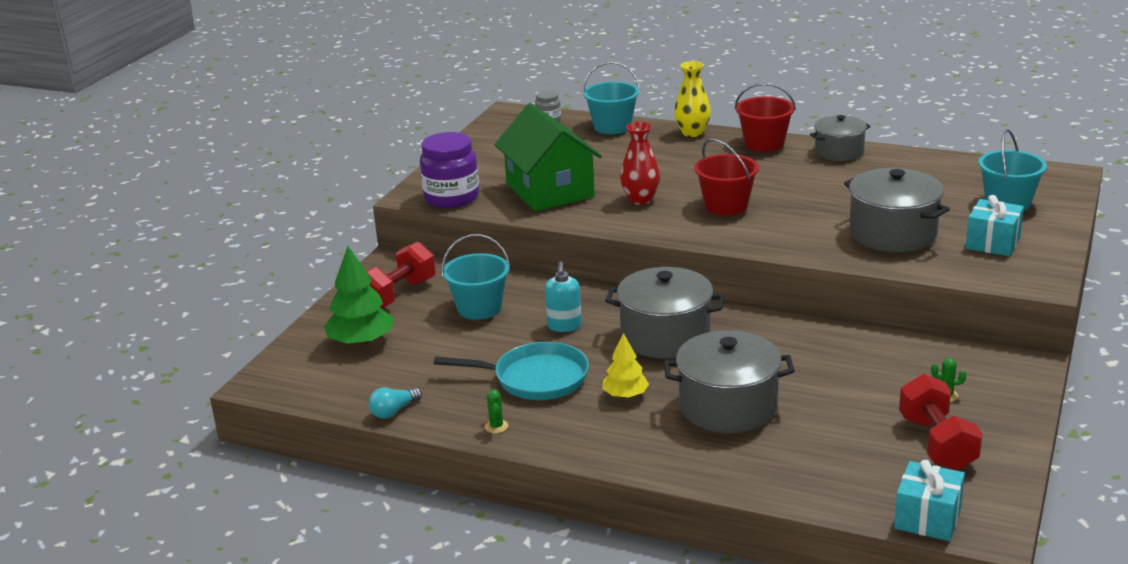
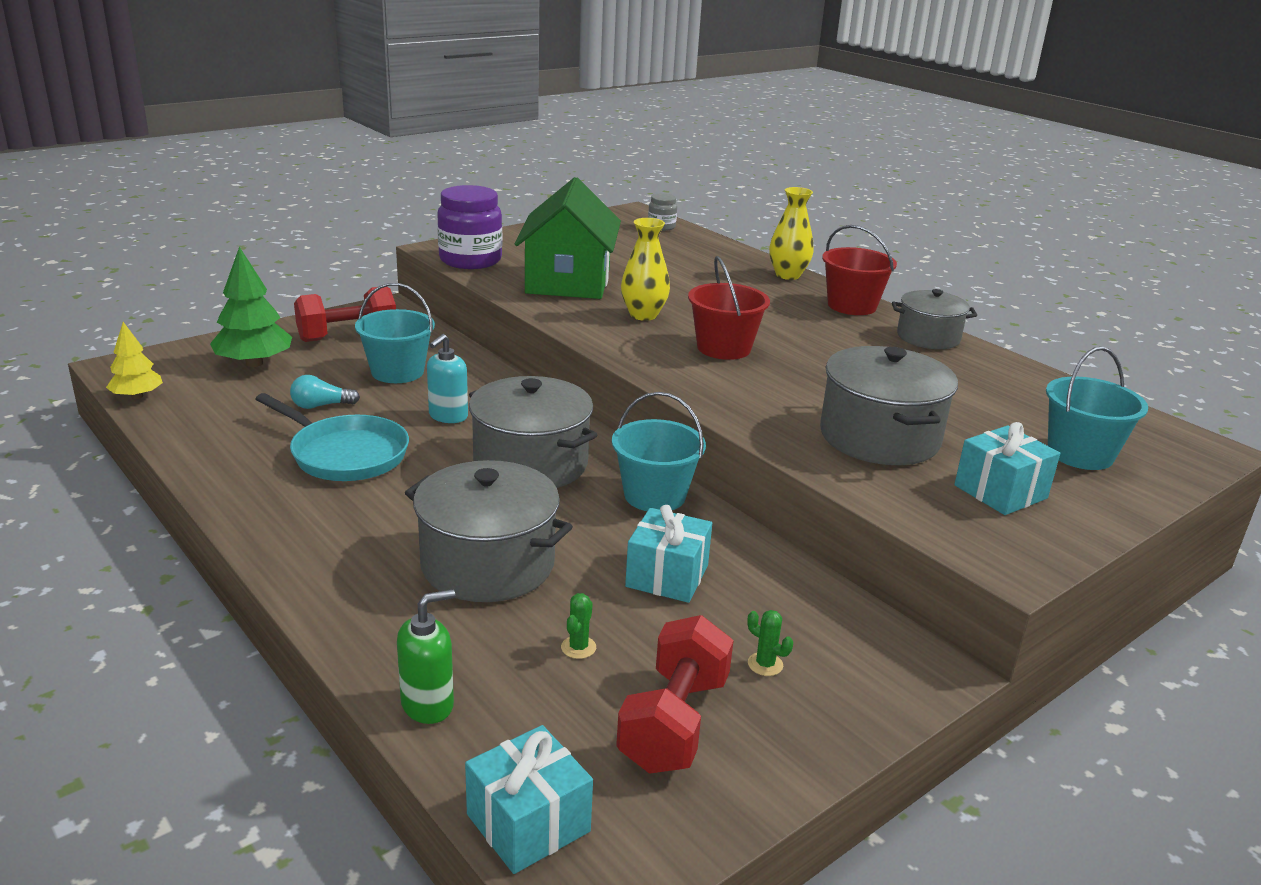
camera: 25 degrees right, 0 degrees up
turquoise light bulb [369,387,422,419] -> turquoise light bulb moved to [290,375,360,409]
green cactus [485,389,508,433] -> green cactus moved to [561,593,596,659]
turquoise bucket [582,62,640,134] -> turquoise bucket moved to [612,392,706,511]
yellow tree [602,333,649,398] -> yellow tree moved to [106,322,163,399]
red vase [620,122,661,205] -> yellow vase [621,218,670,321]
none -> green soap dispenser [397,589,455,724]
none -> turquoise gift [625,505,712,603]

